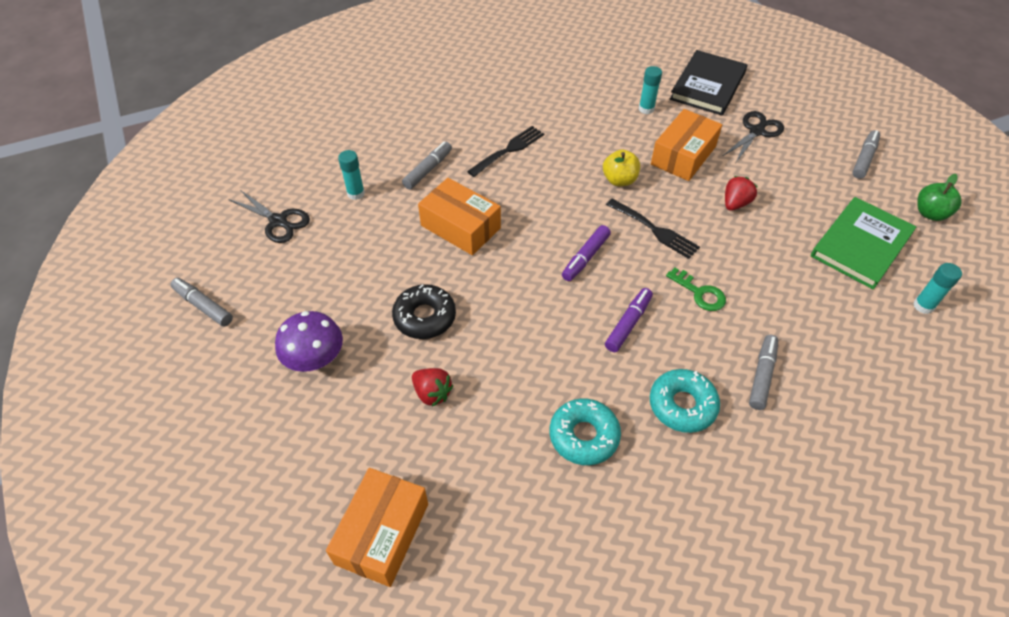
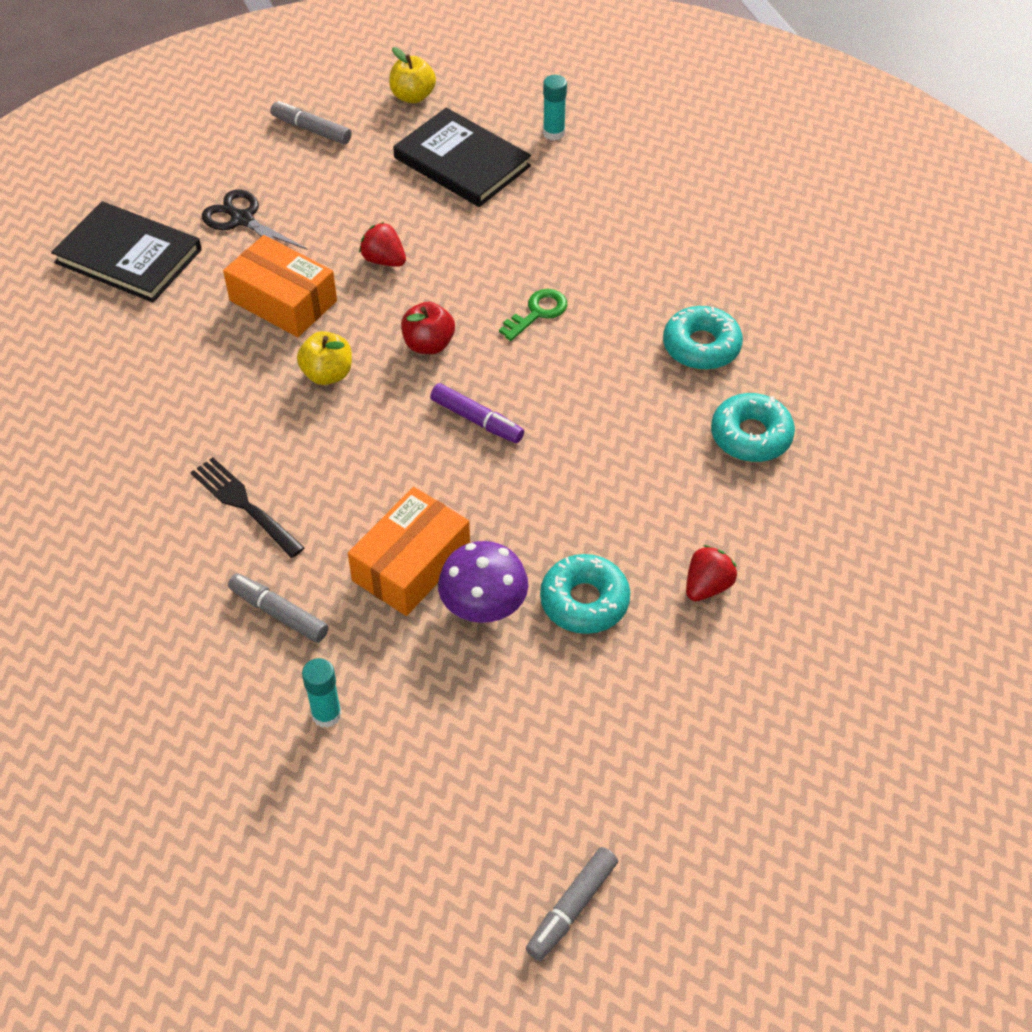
camera: 90 degrees left, 0 degrees up
black scissors [228,190,310,243] -> none
purple mushroom [275,311,343,372] -> purple mushroom moved to [438,541,528,623]
orange box [326,468,428,587] -> none
black donut [392,284,456,339] -> turquoise donut [540,554,630,634]
purple marker [605,288,653,352] -> none
black fork [606,199,700,259] -> red apple [401,302,455,354]
turquoise glue stick [639,66,662,114] -> none
grey marker [749,335,778,410] -> none
green book [811,197,916,289] -> black book [393,108,531,207]
green apple [917,174,962,221] -> yellow apple [389,47,436,103]

